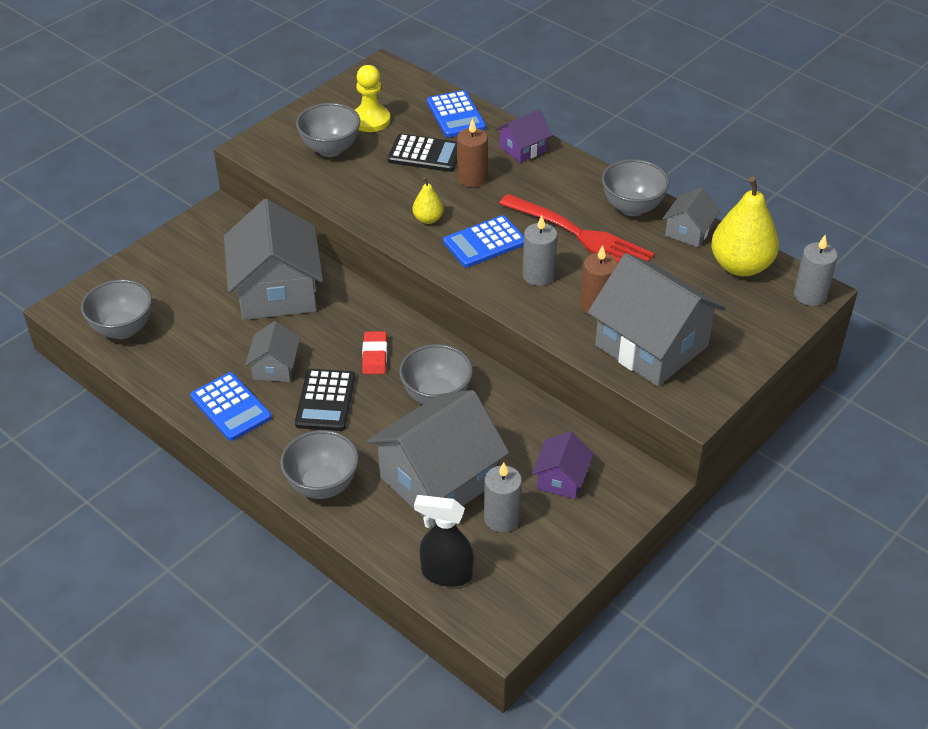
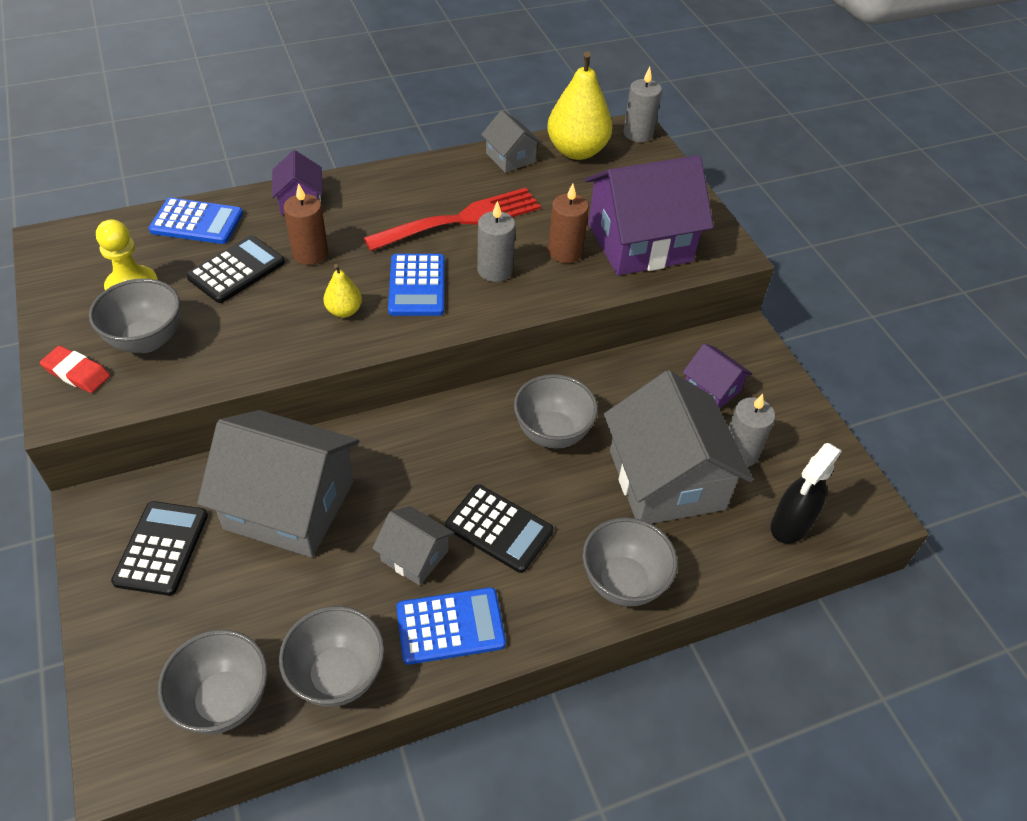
camera: 65 degrees left, 5 degrees up
red eraser [362,331,387,374] -> red eraser moved to [40,346,110,393]
grey house [588,253,726,386] -> purple house [585,155,713,275]
grey bowl [602,159,669,216] -> grey bowl moved to [279,606,385,707]
none -> black calculator [111,501,208,596]

